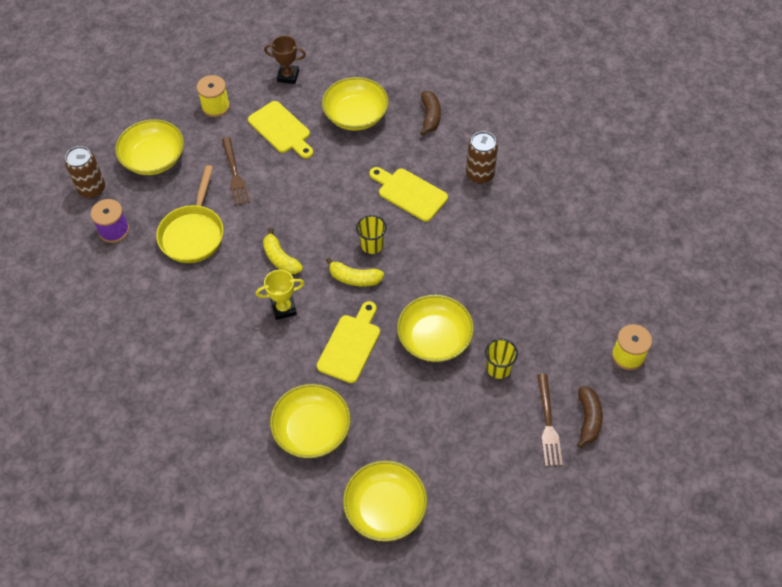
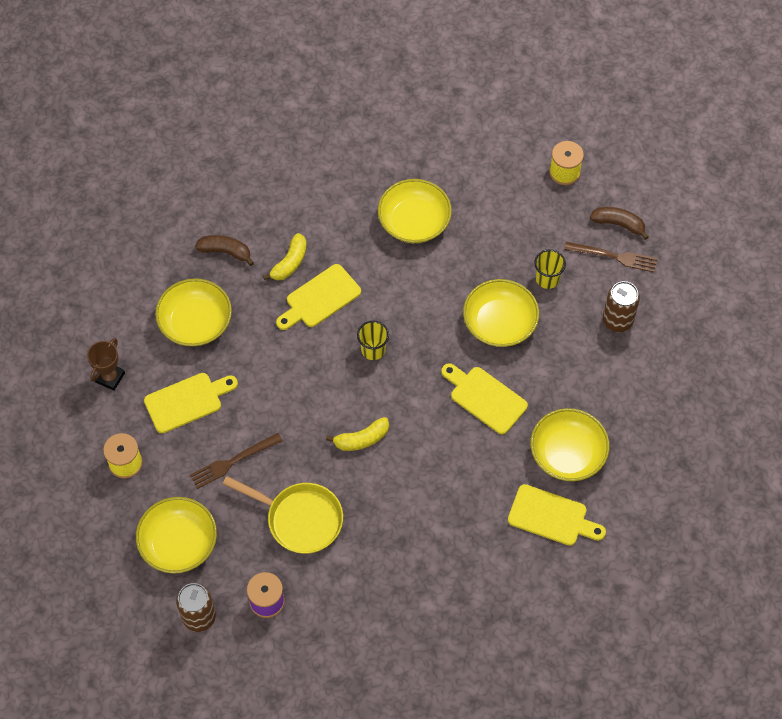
camera: 75 degrees left, 5 degrees up
brown fork [222,137,250,206] -> brown fork turned 150 degrees clockwise [190,433,283,489]
yellow trophy [256,270,304,320] -> none
yellow banana [326,257,384,286] -> yellow banana moved to [263,233,307,280]
yellow bowl [343,460,427,542] -> yellow bowl moved to [378,179,452,243]
brown can [466,131,498,184] -> brown can moved to [603,281,640,332]
none -> yellow cutting board [508,484,606,546]

